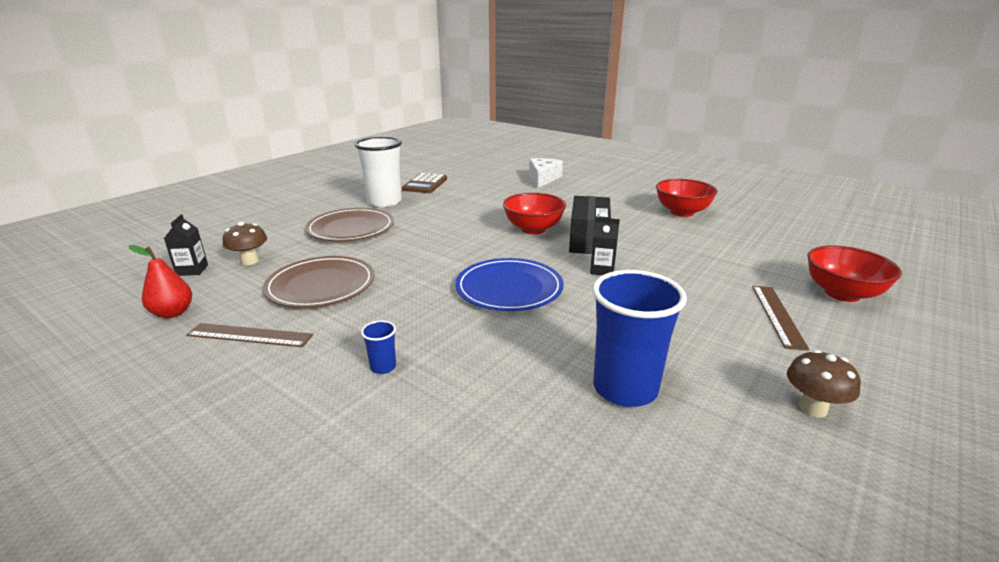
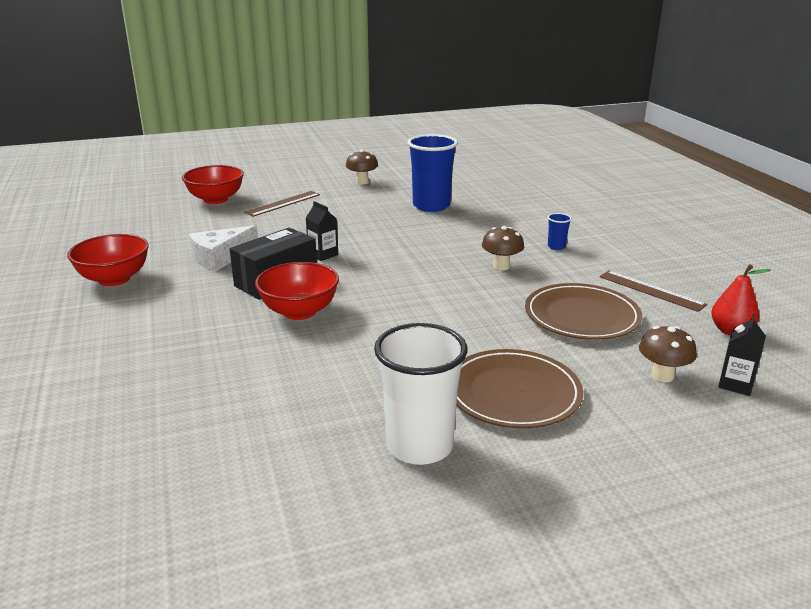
camera: 145 degrees left, 0 degrees up
brown calculator [402,173,447,193] -> none
blue plate [455,258,564,311] -> none
white cheese [529,158,563,188] -> white cheese moved to [189,225,258,272]
none -> brown mushroom [482,226,524,270]

